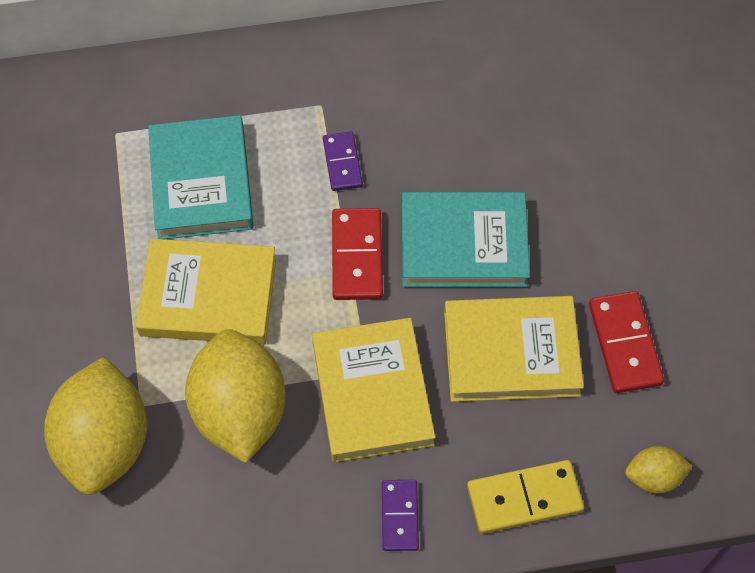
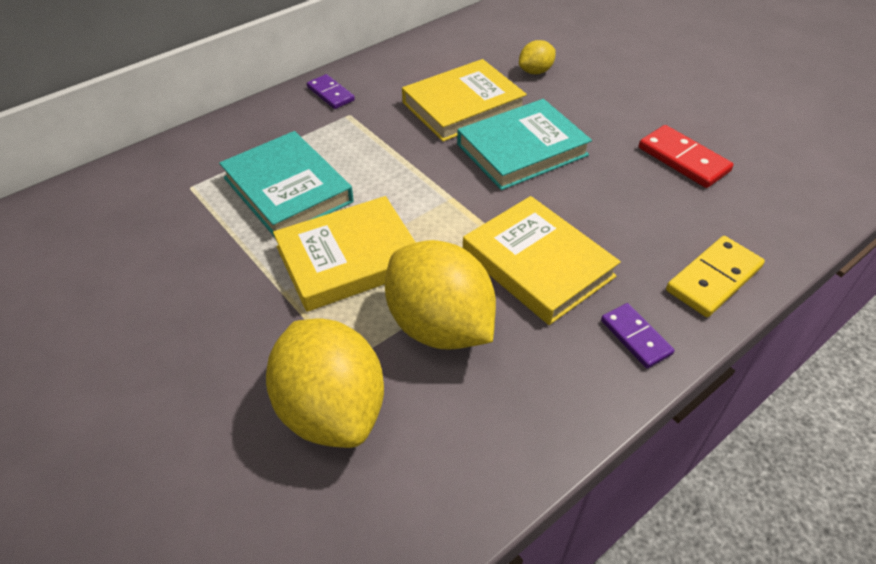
camera: 30 degrees left, 15 degrees down
purple domino [323,132,363,191] -> purple domino moved to [307,74,355,109]
red domino [332,208,383,300] -> none
yellow book [444,296,584,402] -> yellow book moved to [402,59,527,142]
yellow lemon [625,446,692,493] -> yellow lemon moved to [519,40,556,74]

